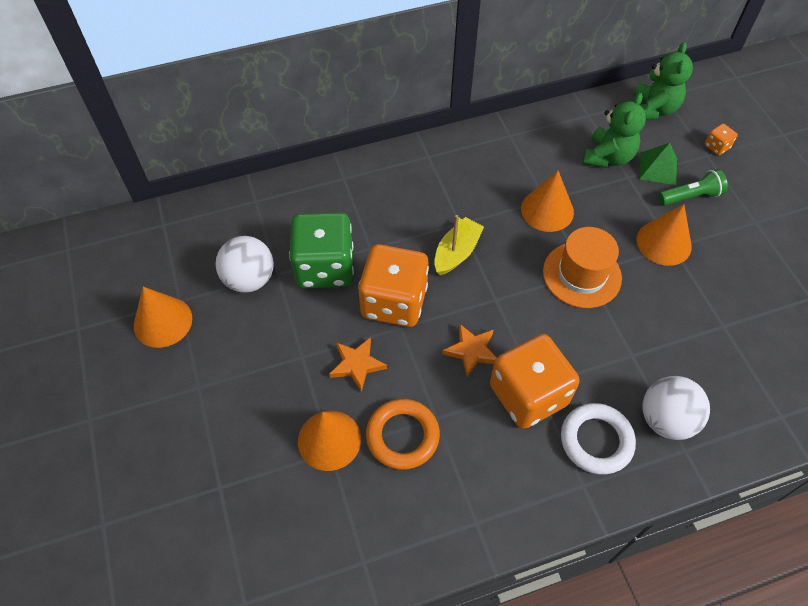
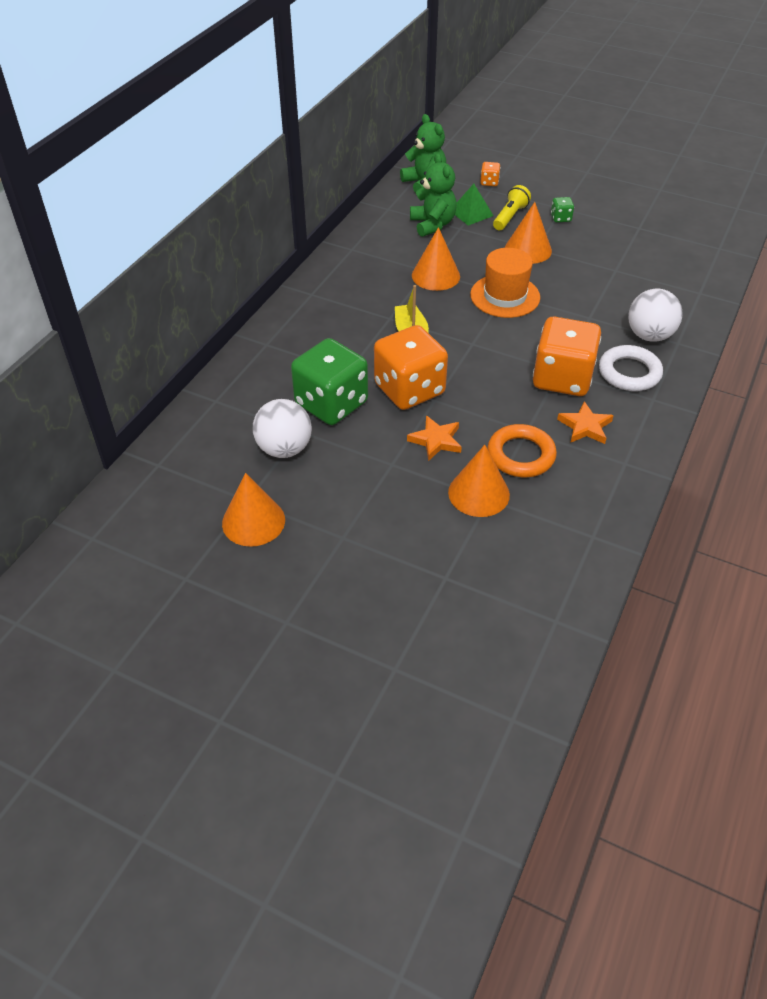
camera: 45 degrees left, 10 degrees down
orange star [442,323,497,377] -> orange star moved to [557,401,614,444]
green flashlight [658,169,728,206] -> yellow flashlight [493,185,531,230]
none -> green dice [551,197,574,222]

